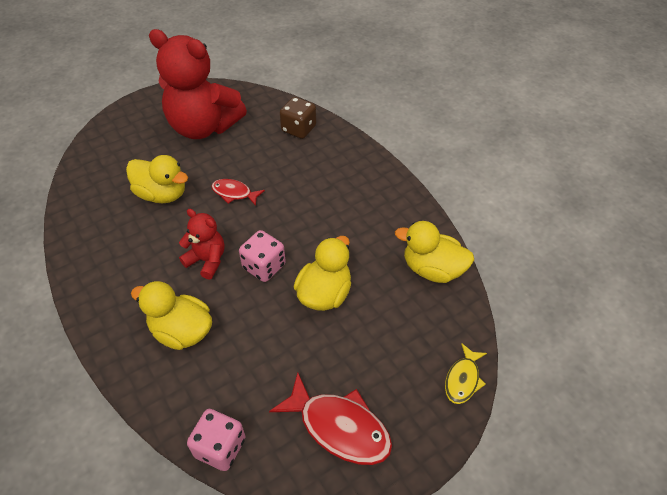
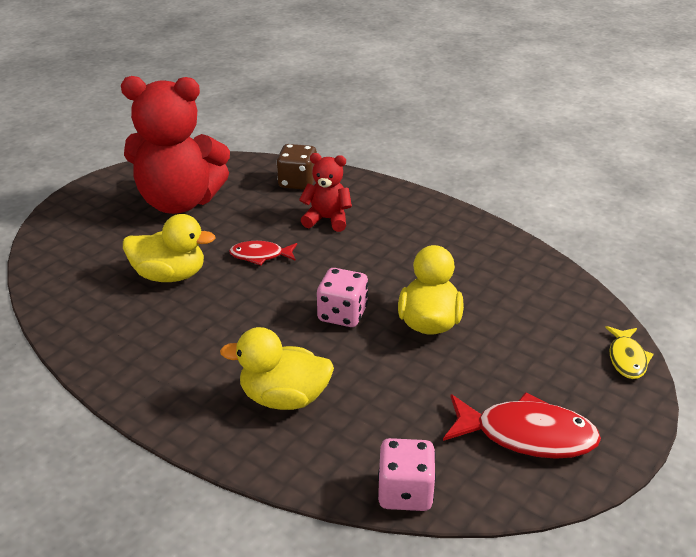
camera: 20 degrees left, 15 degrees down
red teddy bear [179,209,224,279] -> red teddy bear moved to [299,153,352,232]
yellow duck [395,221,474,283] -> none

